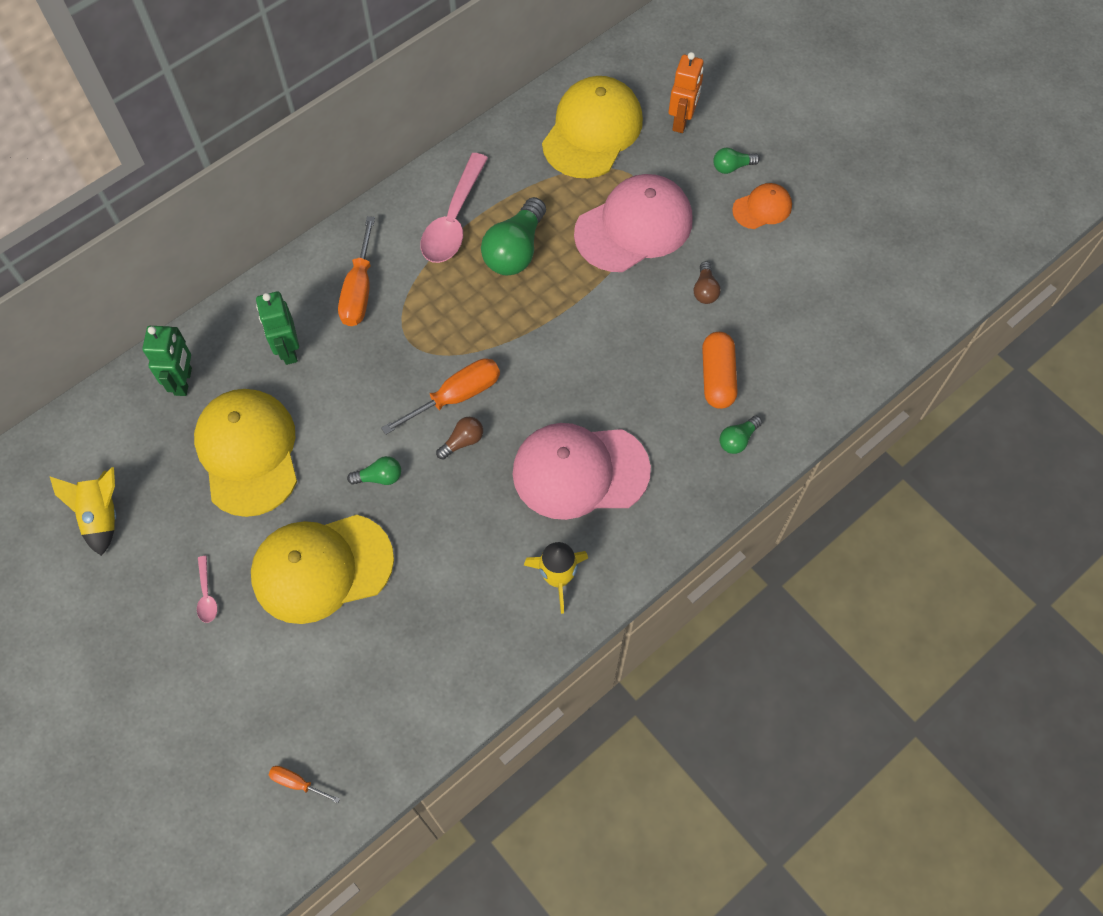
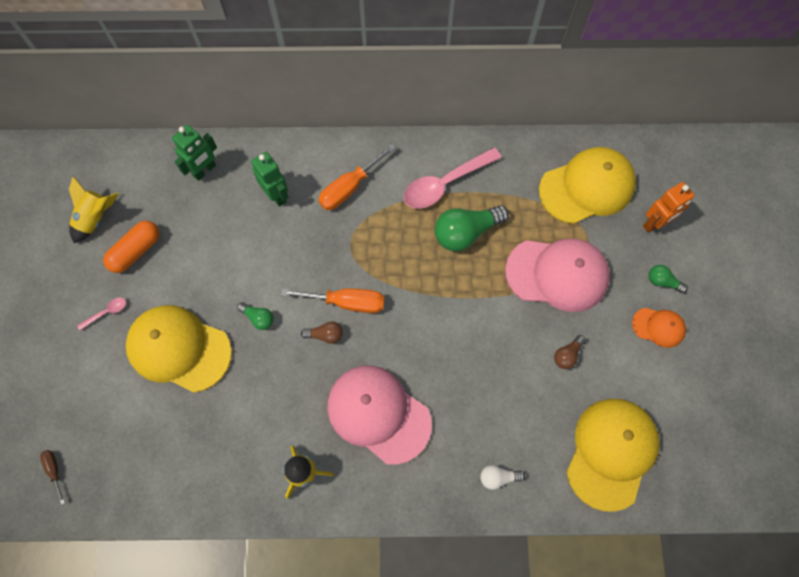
camera: 40 degrees right, 5 degrees up
yellow cap [194,389,297,517] -> yellow cap moved to [566,399,660,512]
pink spoon [197,556,218,623] -> pink spoon turned 150 degrees counterclockwise [77,297,126,331]
green robot [256,291,299,365] -> green robot turned 120 degrees clockwise [251,152,288,207]
orange screwdriver [269,766,340,803] -> brown screwdriver [40,450,65,504]
orange capsule [702,332,737,409] -> orange capsule moved to [103,221,159,273]
green light bulb [720,416,762,454] -> white light bulb [480,465,525,490]

